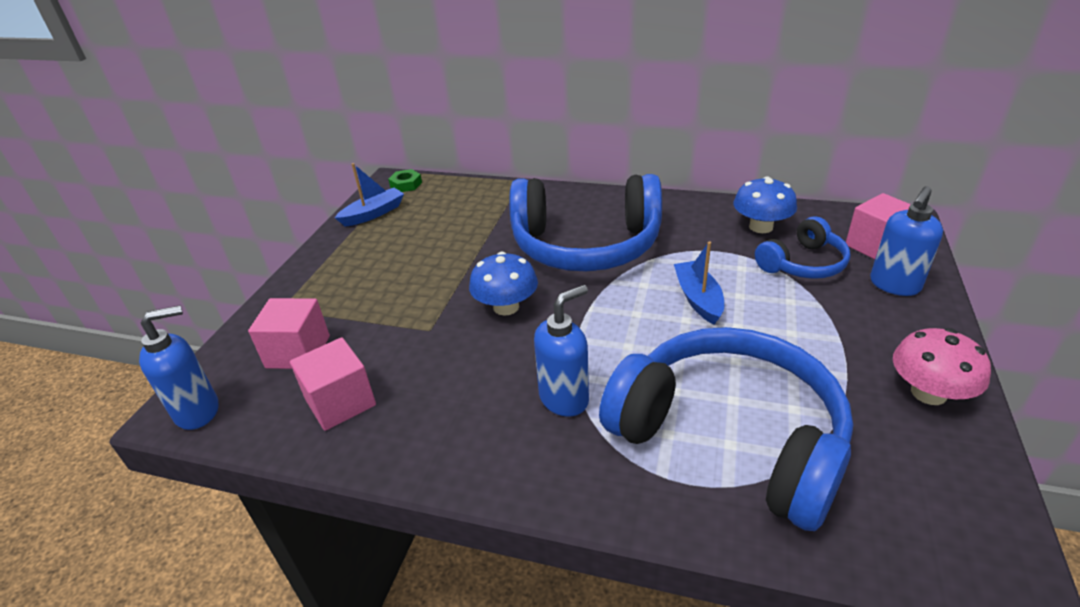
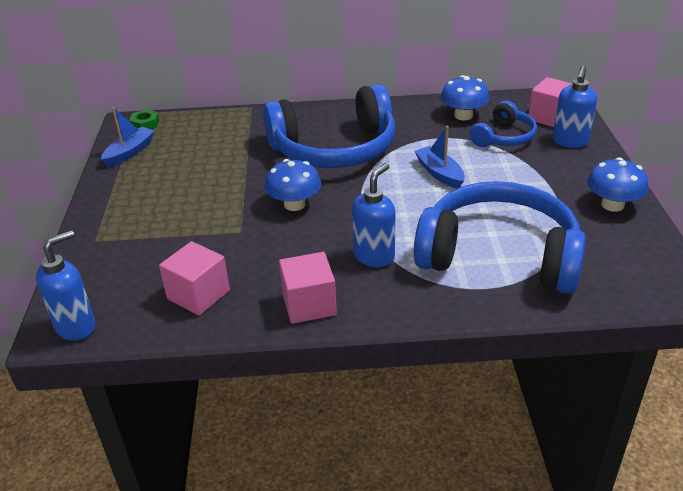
camera: 20 degrees left, 0 degrees up
pink cube [248,298,330,369] -> pink cube moved to [279,252,337,324]
pink mushroom [893,328,991,405] -> blue mushroom [587,157,648,212]

